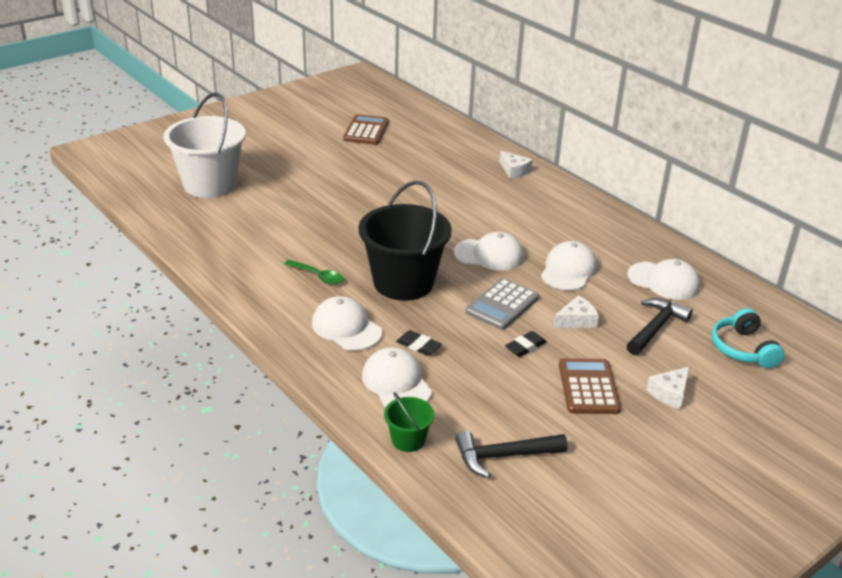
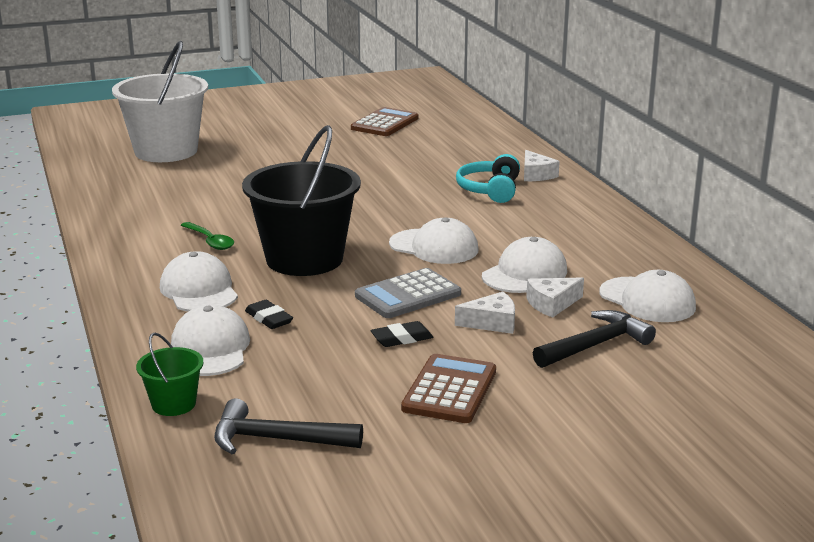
camera: 20 degrees right, 10 degrees down
white cheese [646,367,689,409] -> white cheese moved to [526,277,584,318]
turquoise headphones [712,308,785,368] -> turquoise headphones moved to [456,154,520,203]

